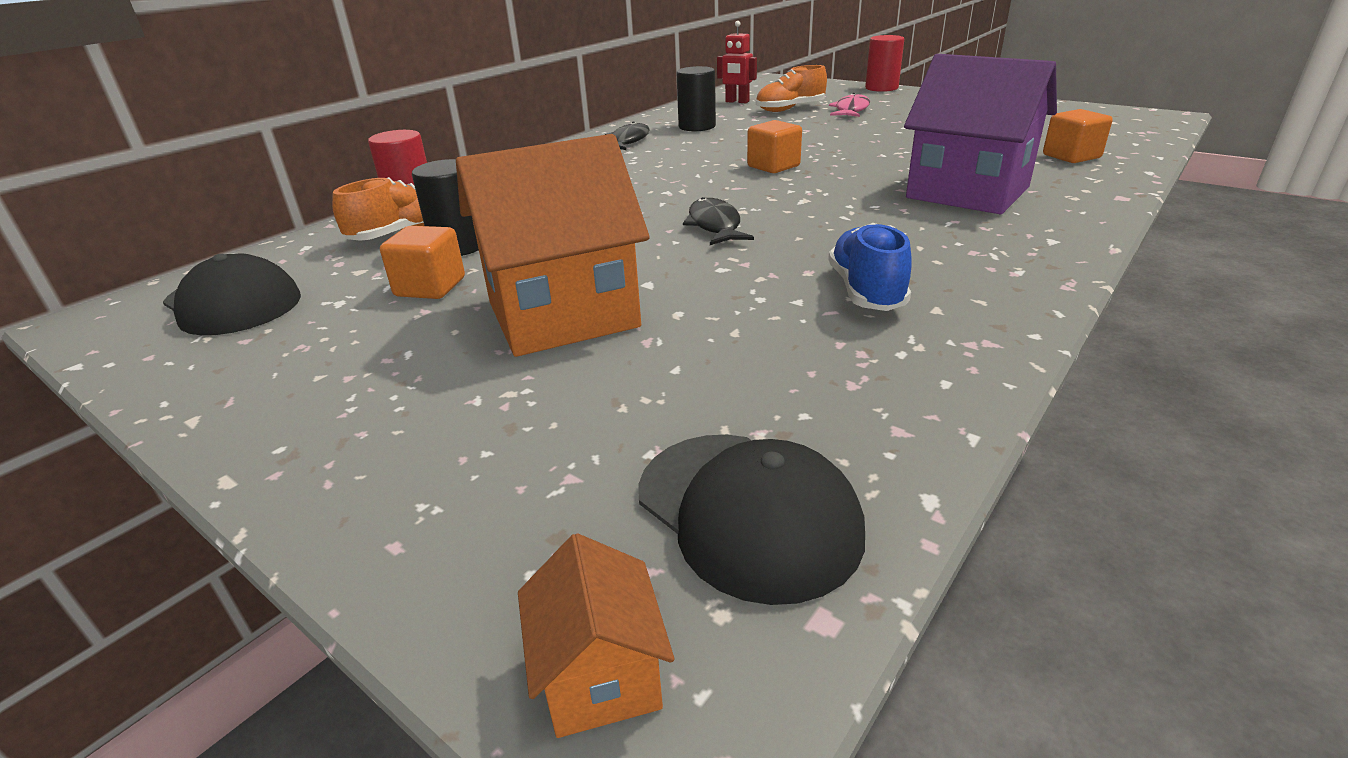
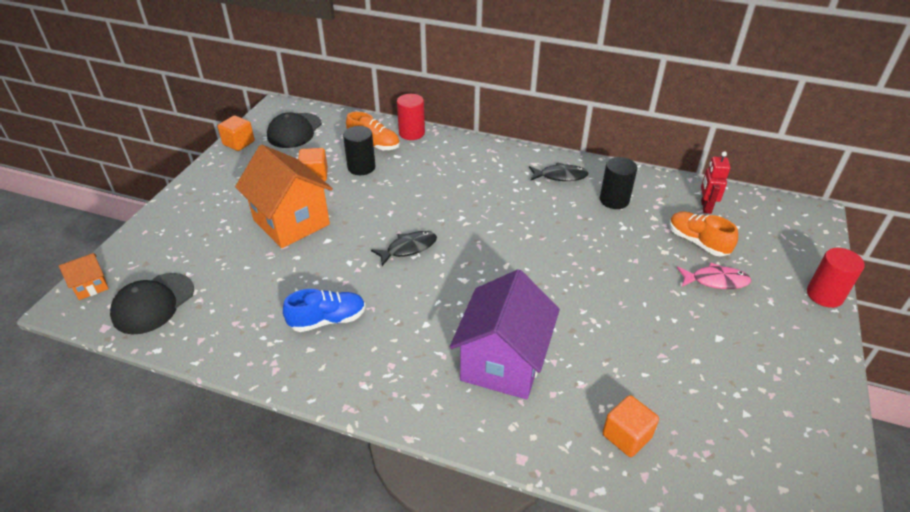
camera: 70 degrees right, 10 degrees up
orange cube [747,120,802,173] -> orange cube moved to [218,116,255,151]

